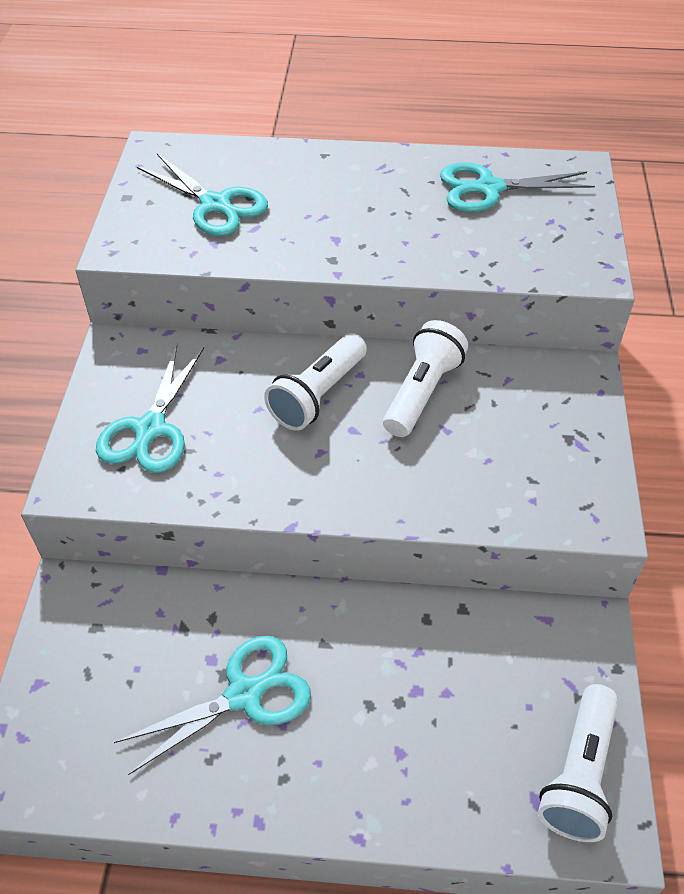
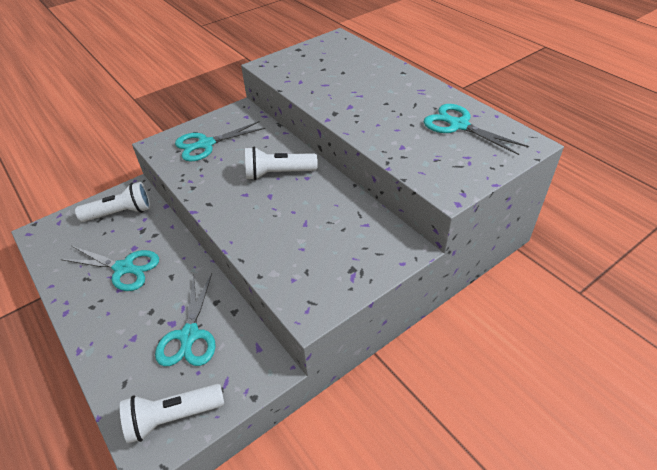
camera: 50 degrees right, 5 degrees down
turquoise scissors [137,154,268,236] -> turquoise scissors moved to [155,273,216,366]
white flashlight [383,320,468,437] -> white flashlight moved to [75,182,150,222]

